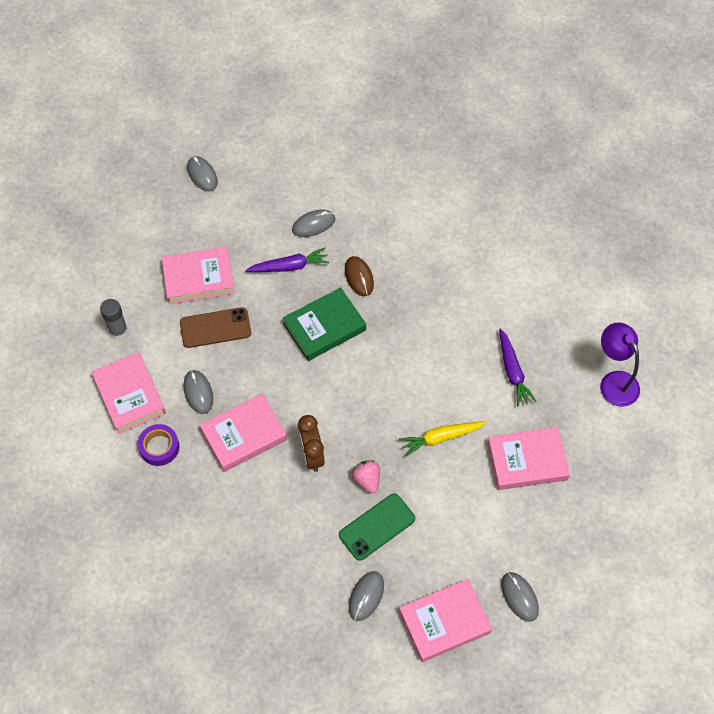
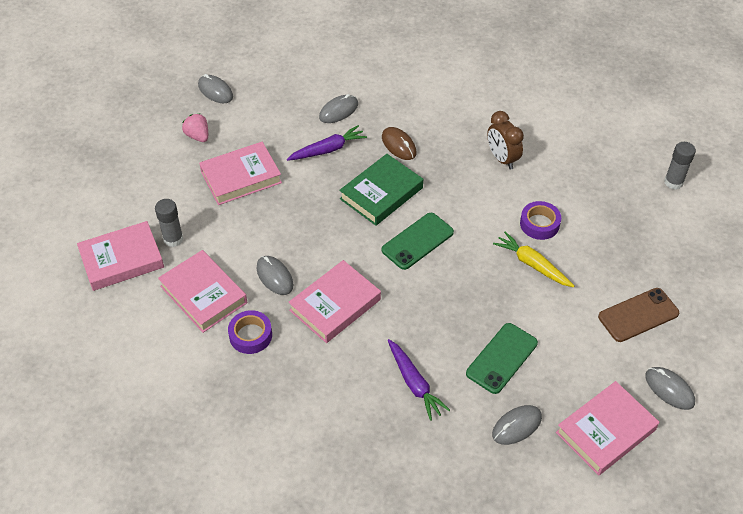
camera: 15 degrees left, 10 degrees down
brown phone [180,307,251,348] -> brown phone moved to [598,288,679,342]
brown clock [298,415,325,472] -> brown clock moved to [487,111,524,170]
grey mouse [349,571,384,621] -> grey mouse turned 45 degrees clockwise [492,405,542,445]
pink strawberry [352,460,380,494] -> pink strawberry moved to [182,113,208,142]
yellow carrot [399,421,487,457] -> yellow carrot turned 75 degrees clockwise [493,232,574,287]
pink book [487,427,570,490] -> pink book moved to [77,221,164,291]
purple carrot [499,328,537,407] -> purple carrot moved to [388,339,450,421]
purple lamp [600,322,640,407] -> grey glue stick [664,142,696,190]
none -> green phone [382,213,454,270]
none -> purple tape [520,201,561,240]

